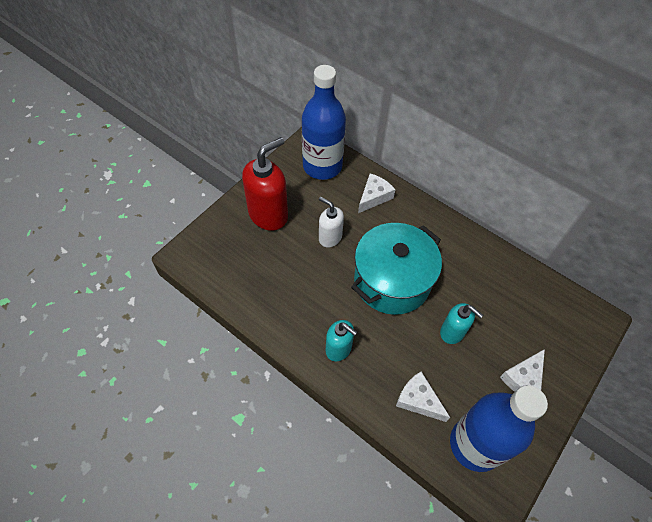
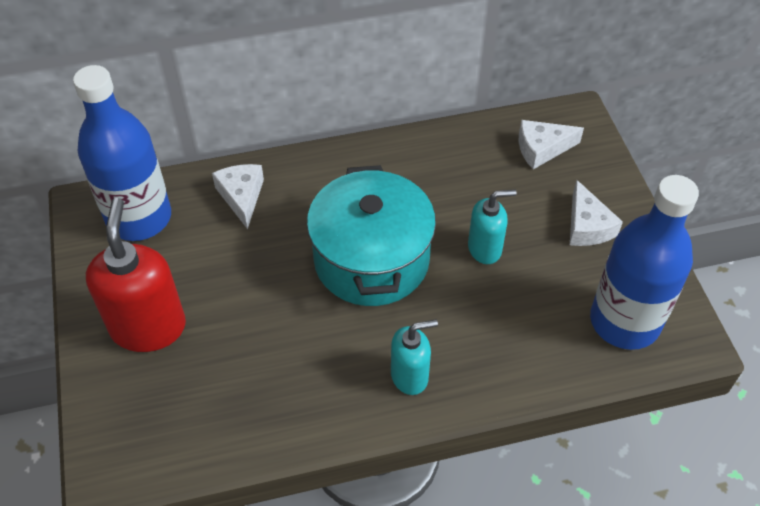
camera: 50 degrees left, 5 degrees down
white soap dispenser [319,197,344,247] -> none
white cheese [396,372,450,422] -> white cheese moved to [519,120,584,169]

